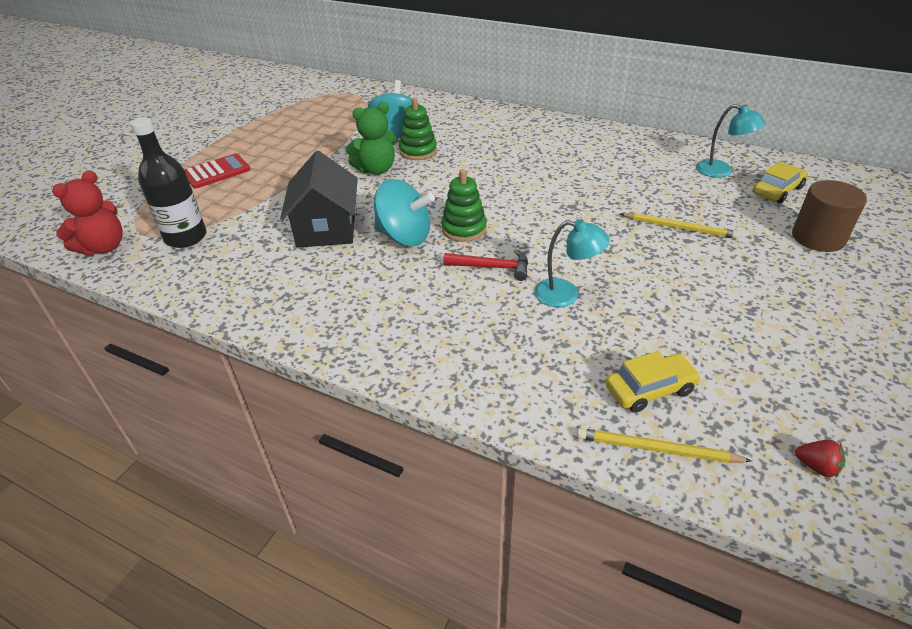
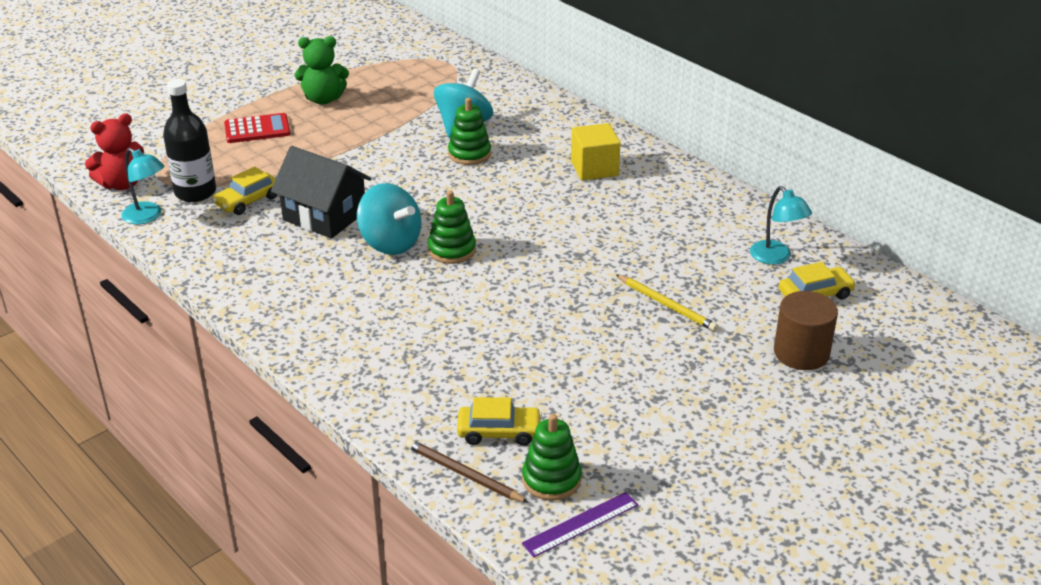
camera: 20 degrees right, 5 degrees down
black house [280,151,358,248] -> black house turned 75 degrees counterclockwise [271,146,372,238]
green teddy bear [345,102,396,175] -> green teddy bear moved to [295,36,349,105]
red hammer [443,249,528,281] -> none
turquoise lamp [534,219,610,307] -> turquoise lamp moved to [121,148,165,224]
yellow pencil [577,428,752,463] -> brown pencil [406,439,529,503]
red strawberry [795,440,846,477] -> purple ruler [522,492,638,558]
none -> yellow car [212,166,277,215]
none -> green stacking toy [522,414,582,501]
none -> yellow cube [571,123,621,181]

